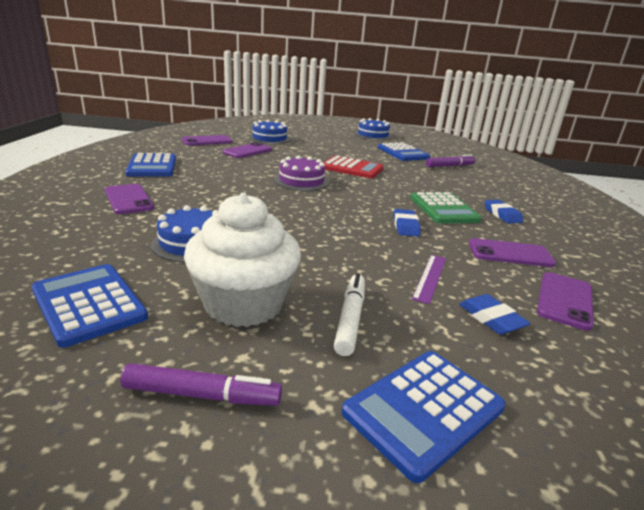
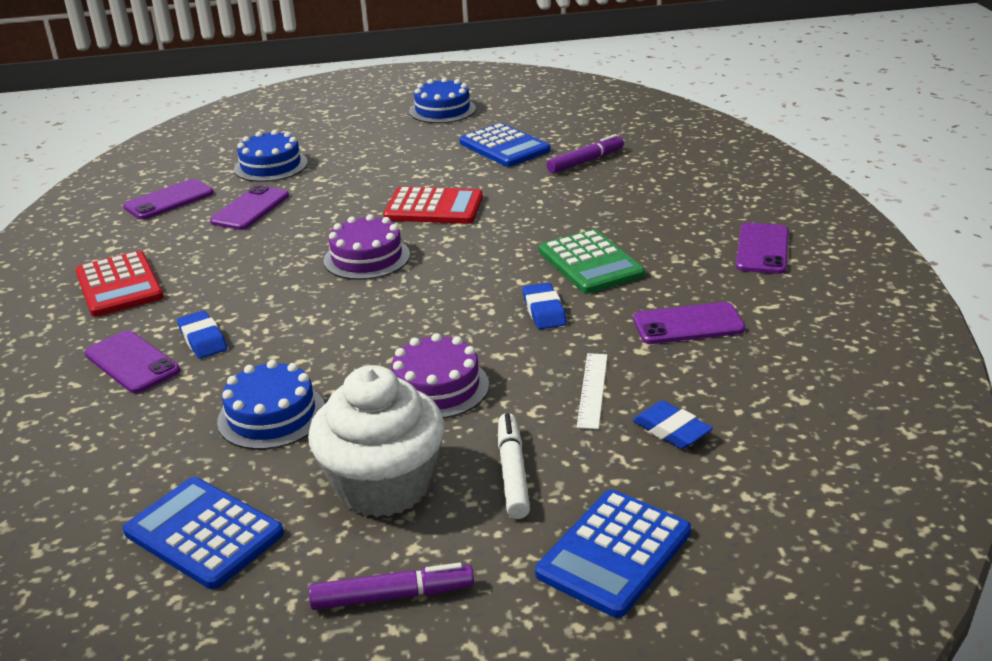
camera: 10 degrees left, 5 degrees up
blue calculator [125,153,176,176] -> red calculator [75,251,163,317]
purple ruler [412,255,446,304] -> white ruler [577,353,608,429]
blue eraser [485,200,523,224] -> blue eraser moved to [177,311,227,359]
purple phone [537,272,594,331] -> purple phone moved to [736,223,789,274]
none -> purple cake [391,333,489,419]

